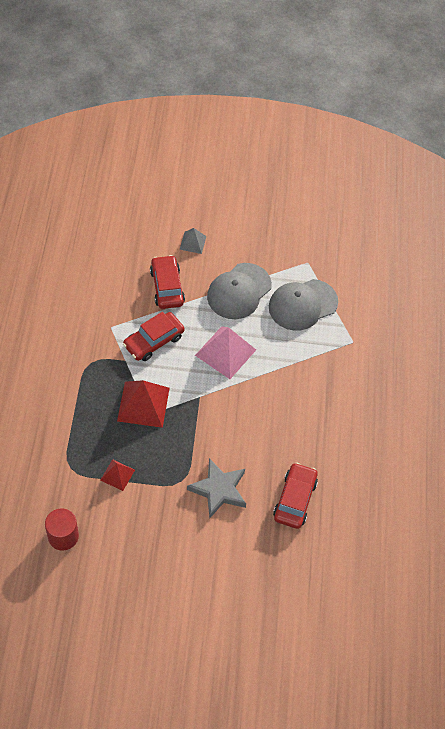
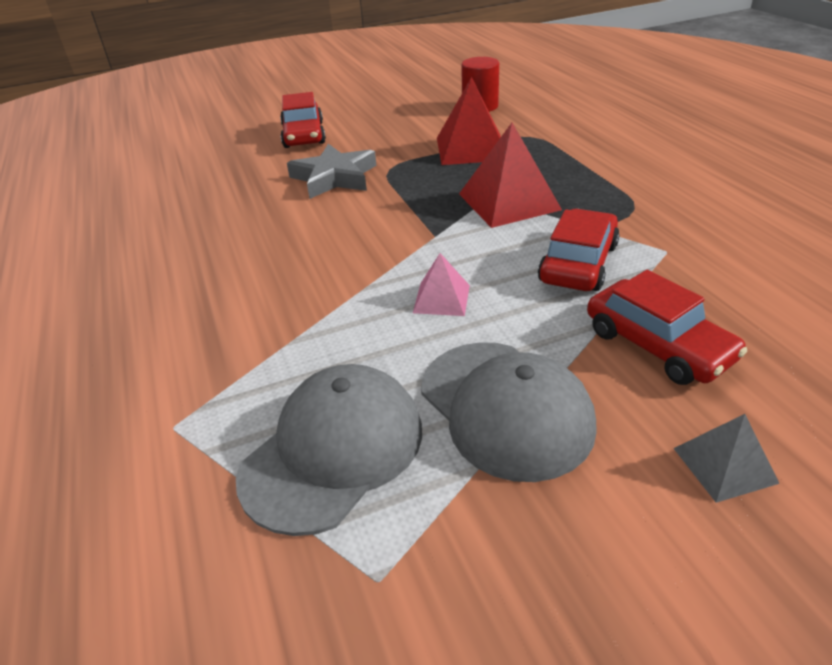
camera: 160 degrees right, 20 degrees down
red pyramid [100,459,135,491] -> red pyramid [437,77,501,165], size x1.83
pink pyramid [195,326,256,379] -> pink pyramid [413,253,470,316], size x0.55
grey cap [207,263,272,319] -> grey cap turned 135 degrees clockwise [421,342,597,482]
red car [273,462,318,529] -> red car moved to [280,92,326,148]

